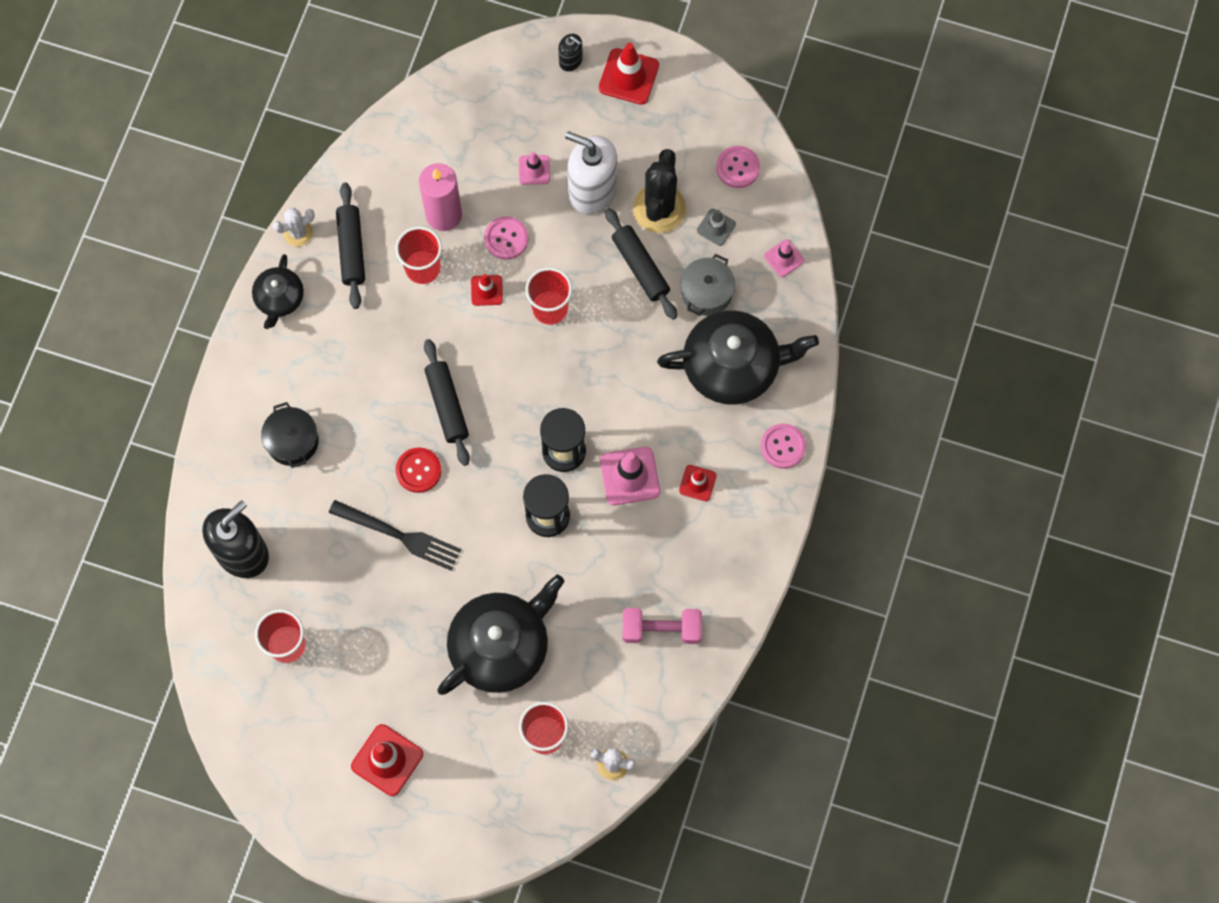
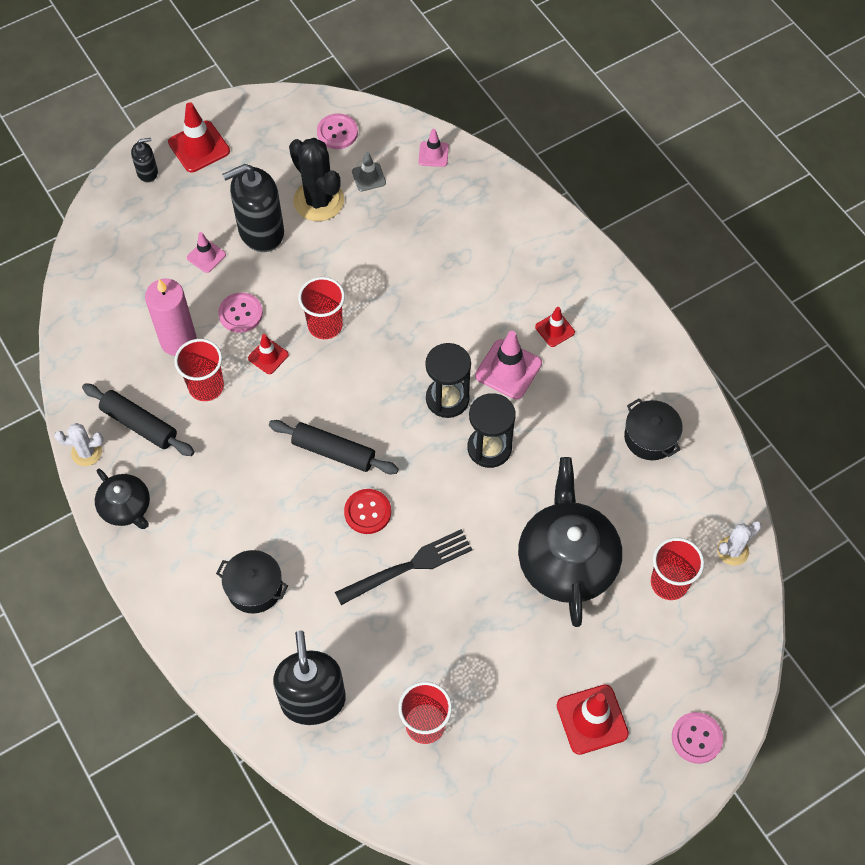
camera: 50 degrees left, 10 degrees down
white cactus [273,208,315,247] -> white cactus turned 75 degrees clockwise [54,423,104,466]
white soap dispenser [565,131,617,214] -> black soap dispenser [222,164,284,252]
black rolling pin [605,208,677,320] -> none
pink dumbbell [623,608,702,644] -> black pot [624,398,683,460]
black teapot [657,310,819,405] -> none
grey pot [680,254,735,316] -> none
pink button [761,424,806,469] -> pink button moved to [672,712,723,764]

